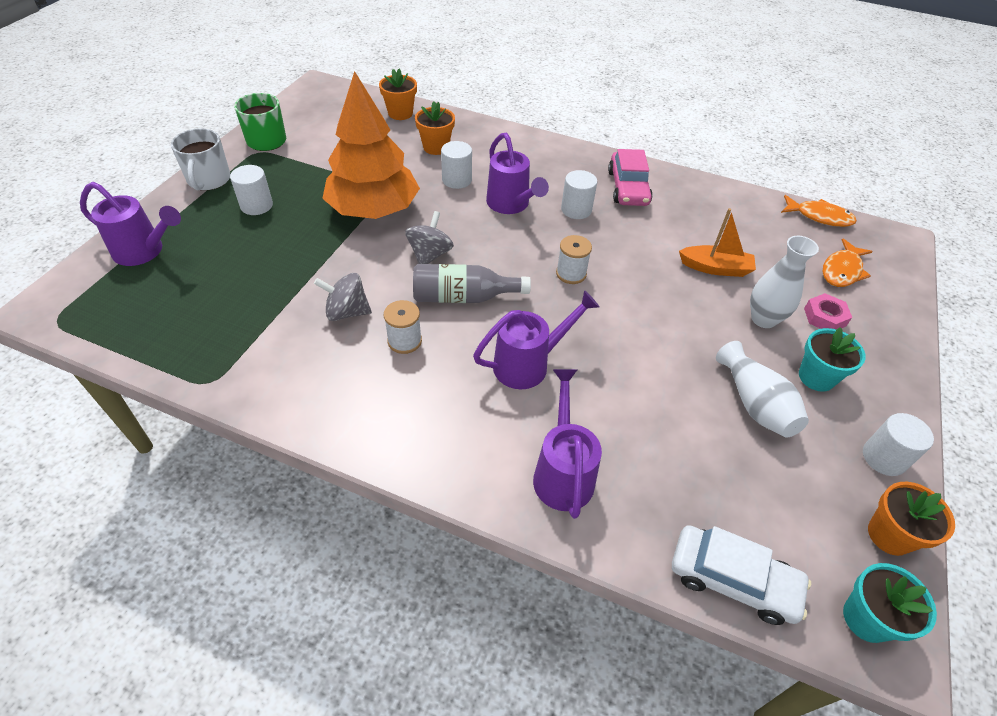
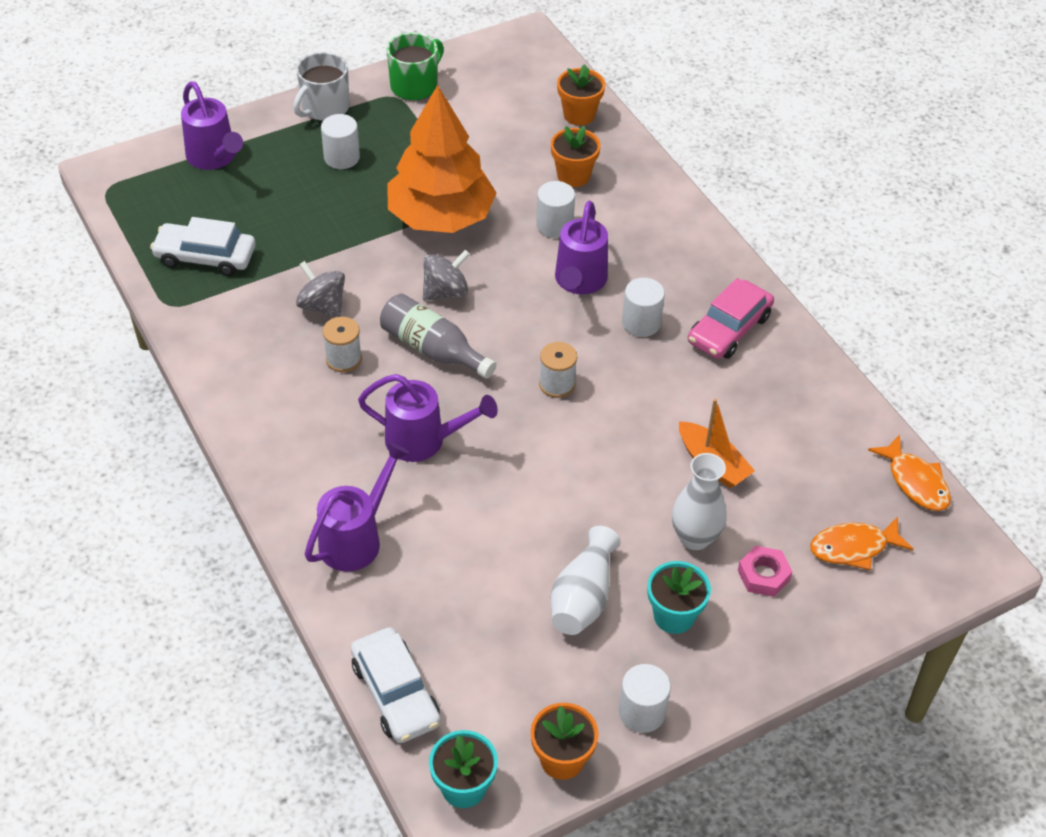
camera: 40 degrees right, 0 degrees up
none -> white car [150,217,256,276]

